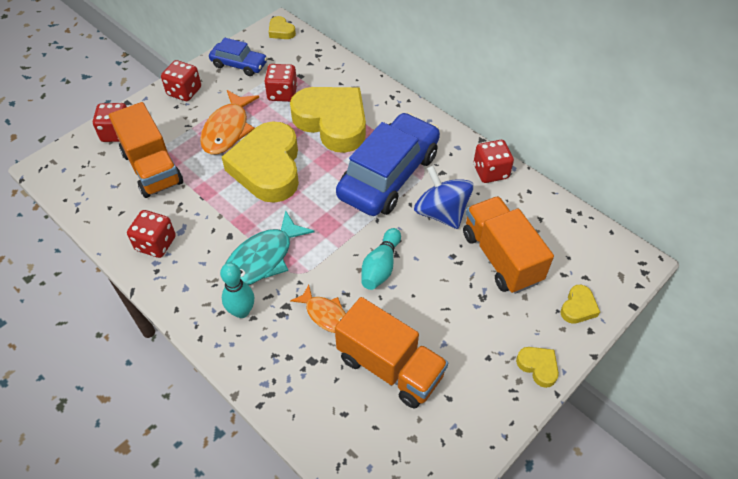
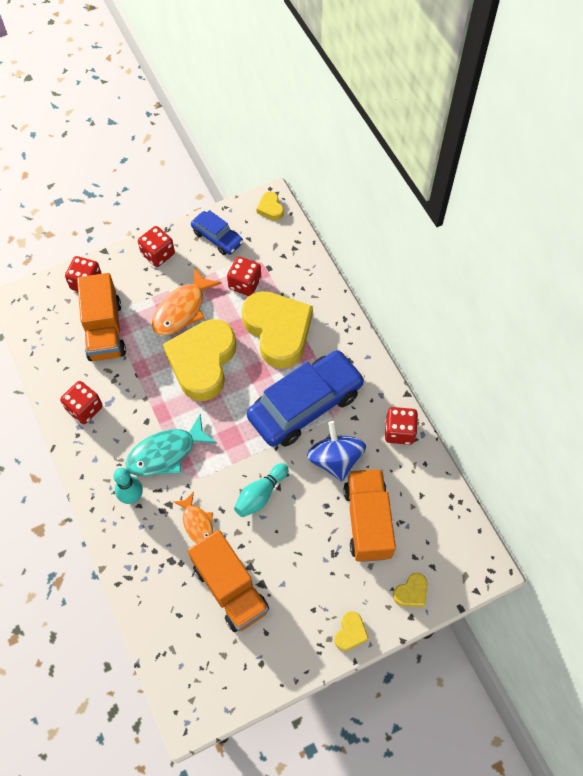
camera: 20 degrees right, 10 degrees up
yellow heart [516,347,559,388] -> yellow heart turned 45 degrees clockwise [334,611,369,651]

